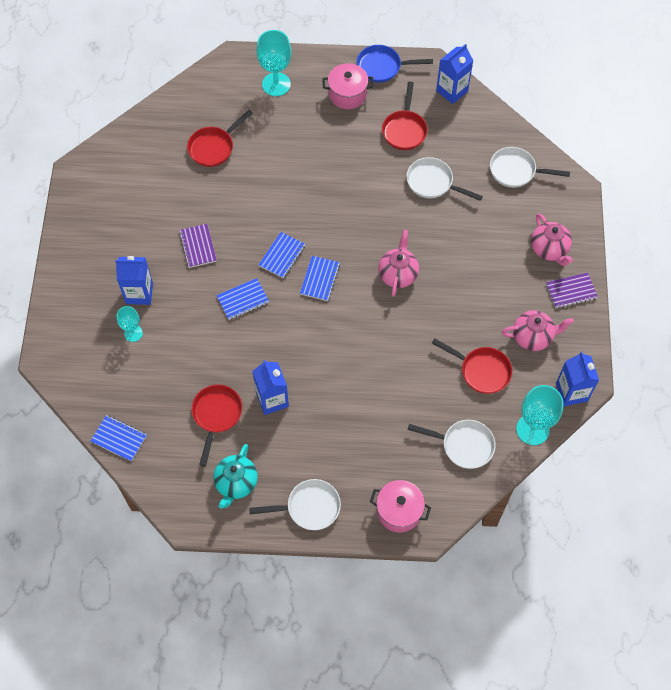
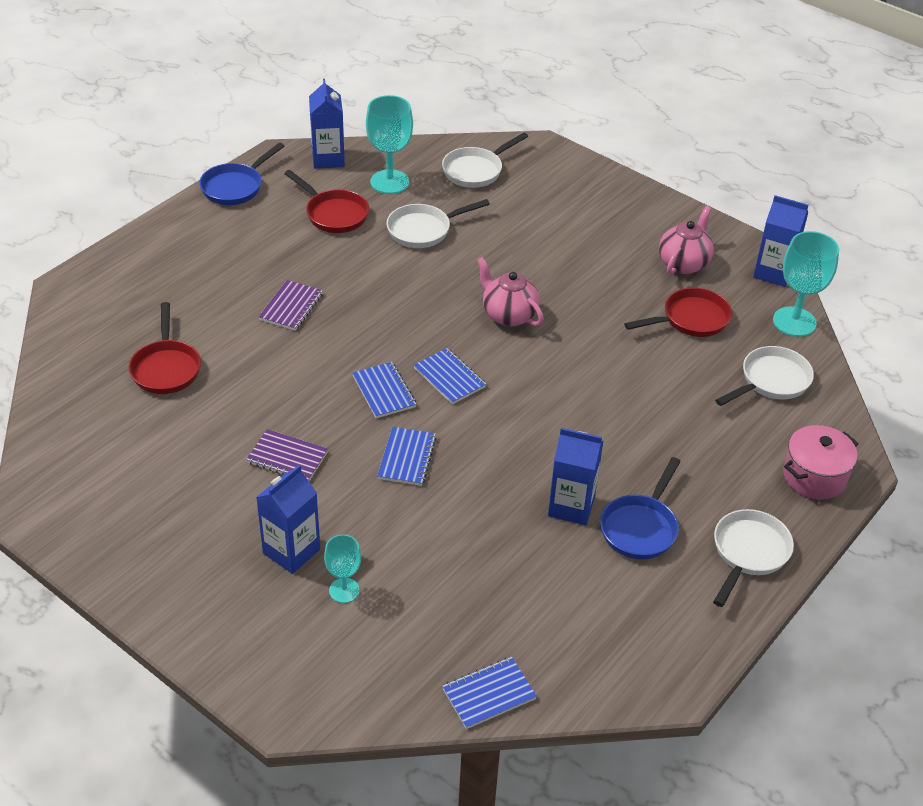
camera: 55 degrees left, 20 degrees down
red pan [191,385,243,466] -> none
turquoise teapot [213,444,258,509] -> none
turquoise goblet [256,30,292,96] -> turquoise goblet moved to [366,95,413,194]
pink pot [323,63,374,109] -> none
pink teapot [531,213,573,266] -> none
purple notebook [546,272,598,309] -> purple notebook moved to [259,280,323,331]
none -> blue pan [600,457,681,560]

